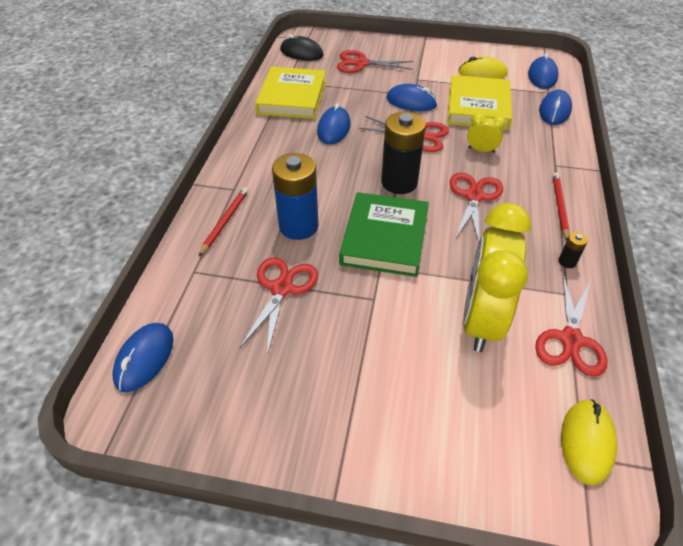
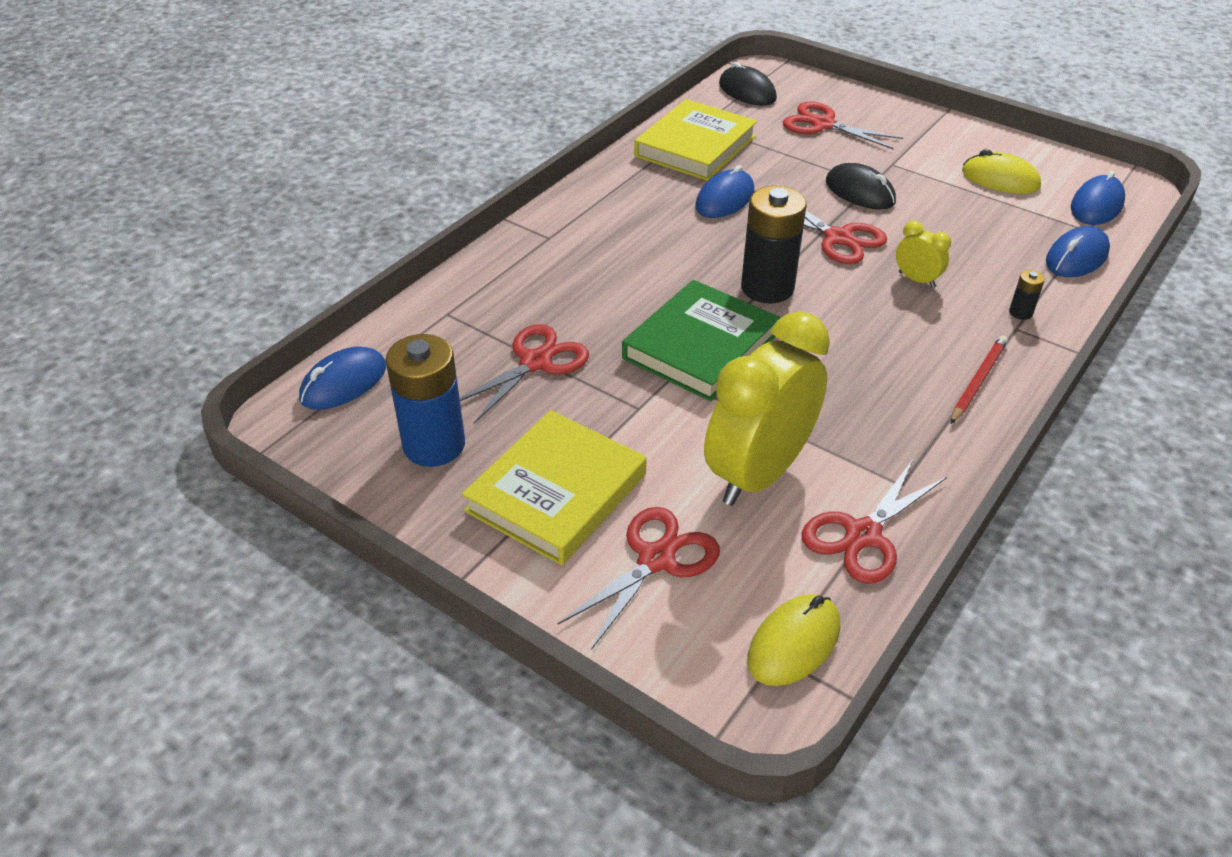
camera: 25 degrees right, 5 degrees down
red pencil [199,187,249,256] -> none
blue battery [272,153,318,240] -> blue battery moved to [386,334,465,467]
blue mouse [386,84,438,111] -> black mouse [826,163,896,210]
yellow book [447,75,512,130] -> yellow book moved to [462,410,646,565]
red scissors [449,173,503,243] -> red scissors moved to [558,507,720,650]
black battery [559,232,588,268] -> black battery moved to [1009,270,1045,320]

